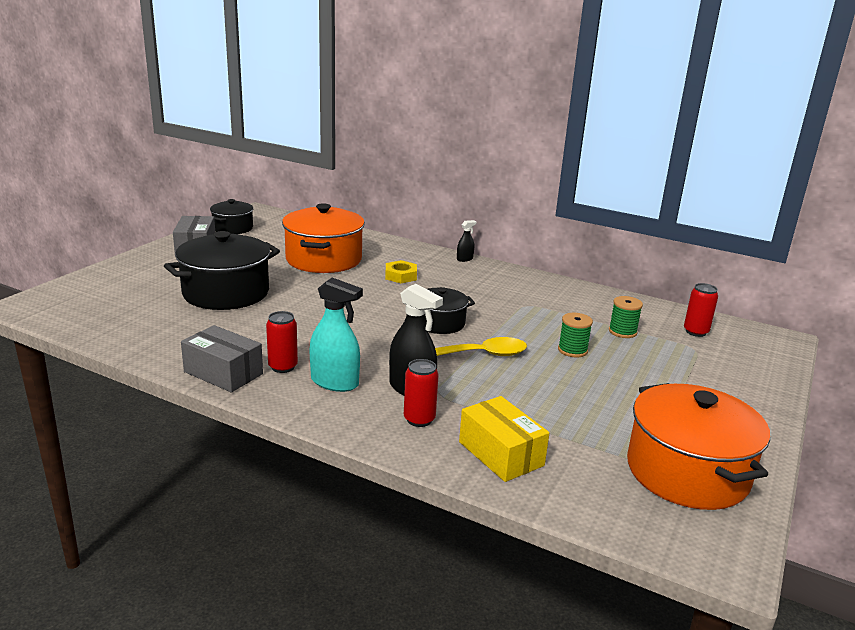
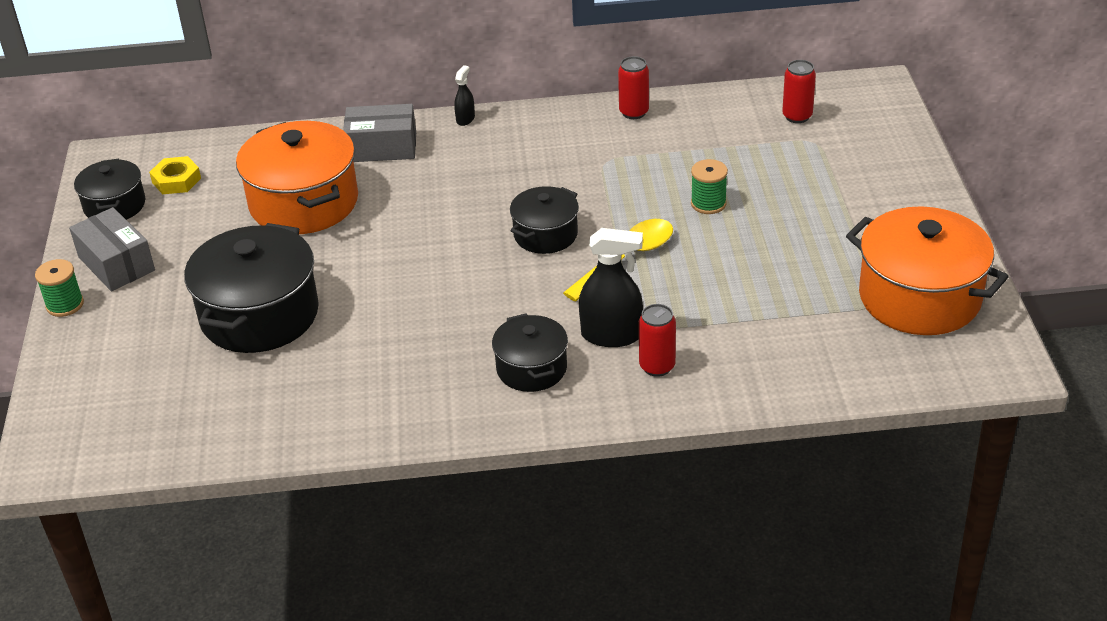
camera: 30 degrees left, 15 degrees up
grey box [181,325,263,392] -> grey box moved to [343,104,416,162]
red can [266,311,298,373] -> red can moved to [618,56,649,119]
turquoise spray bottle [310,278,363,392] -> black pot [492,313,568,392]
yellow nut [385,260,417,283] -> yellow nut moved to [149,156,201,194]
yellow box [459,396,549,482] -> none
green spool [609,296,643,338] -> green spool moved to [35,259,84,317]

